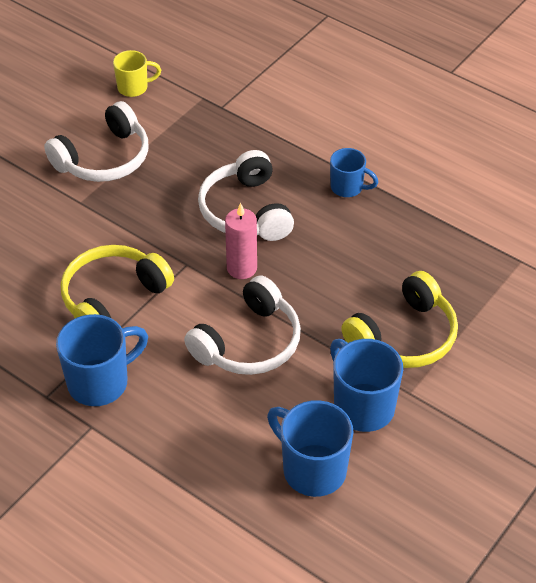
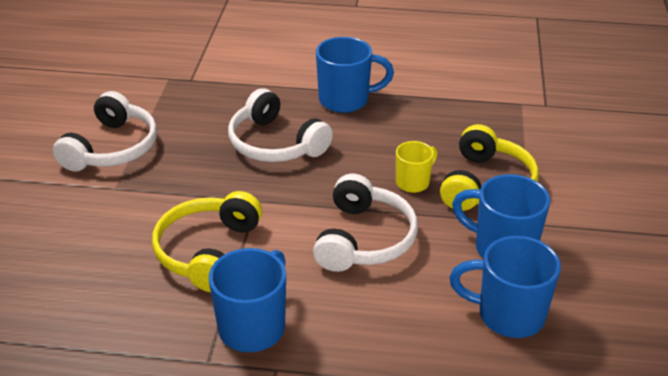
camera: 30 degrees left, 10 degrees down
yellow mug [113,50,161,97] -> yellow mug moved to [396,141,438,193]
pink candle [225,203,257,279] -> none
blue mug [330,148,378,197] -> blue mug [316,37,394,113], size x1.65

